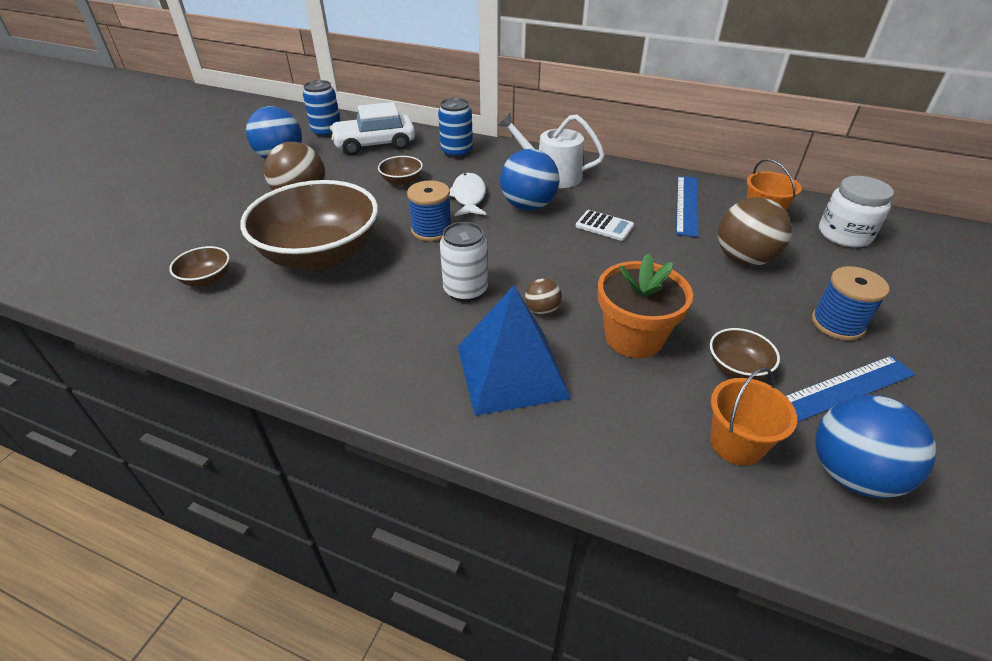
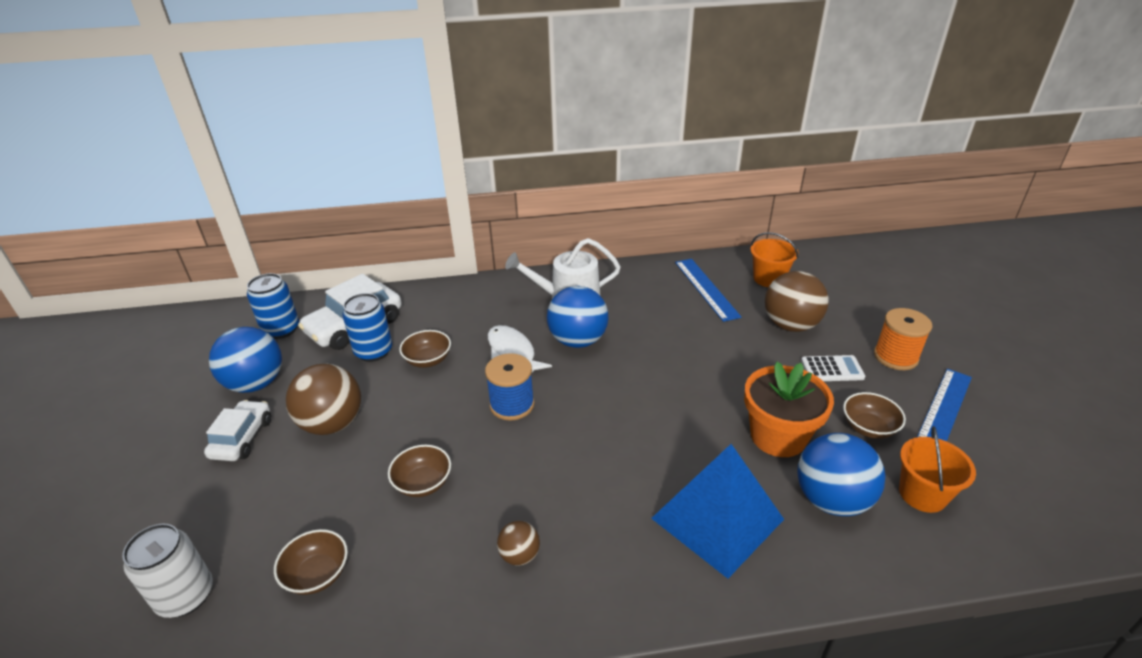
camera: 30 degrees left, 5 degrees down
brown bowl [240,180,378,270] -> brown bowl [388,445,451,497], size x0.41
blue can [438,98,473,158] -> blue can moved to [342,293,392,362]
white can [440,222,488,302] -> white can moved to [122,523,213,618]
brown ball [525,278,562,315] -> brown ball moved to [497,521,540,566]
white calculator [576,210,634,241] -> white calculator moved to [801,355,865,381]
blue spool [812,266,890,341] -> orange spool [874,308,932,370]
blue ball [815,395,937,498] -> blue ball moved to [797,433,886,516]
white jar [819,176,894,248] -> none
none -> white car [204,400,271,461]

